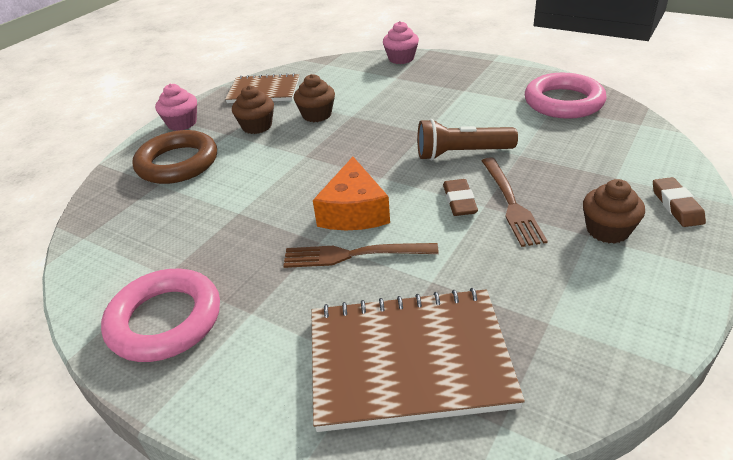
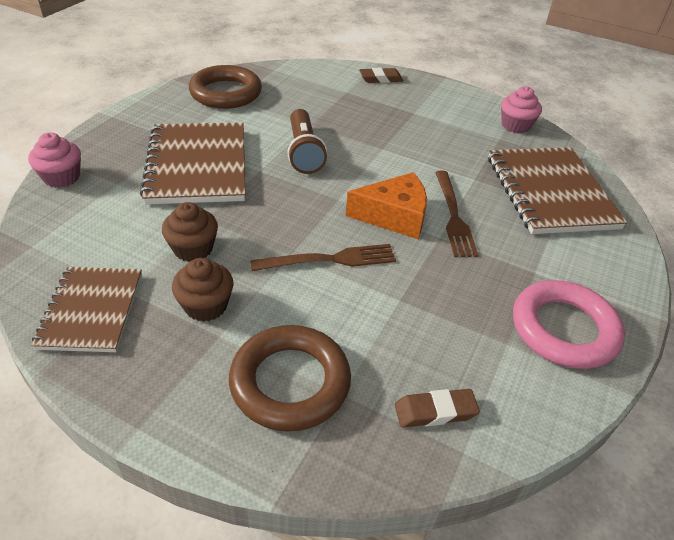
camera: 100 degrees left, 5 degrees up
pink cupcake [155,84,197,131] -> pink cupcake moved to [501,86,542,133]
brown eraser [443,179,478,216] -> brown eraser moved to [395,389,480,428]
brown fork [482,157,548,247] -> brown fork moved to [250,244,396,271]
pink ring [525,73,607,119] -> brown ring [189,65,262,109]
brown cupcake [583,179,645,244] -> none
none -> brown notebook [140,122,245,204]

